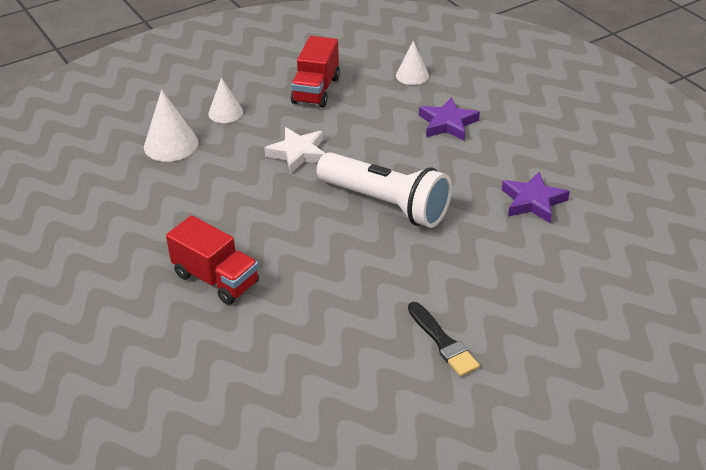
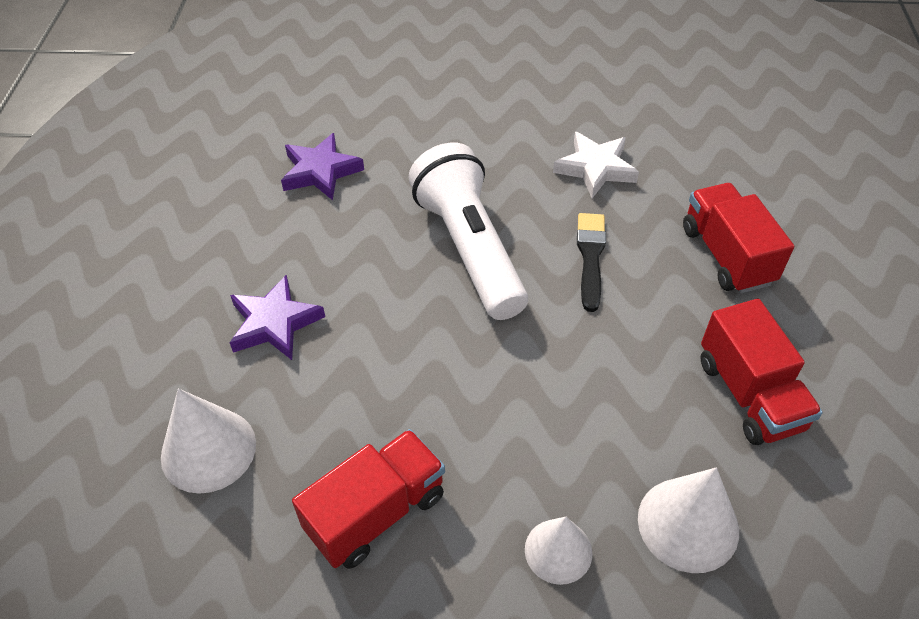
camera: 145 degrees left, 10 degrees up
white star [264,127,325,174] -> white star moved to [553,132,639,198]
white cone [396,41,429,85] -> white cone [161,388,256,494], size x1.51
black brush [408,302,480,377] -> black brush moved to [577,213,606,312]
none -> red truck [700,299,823,445]

